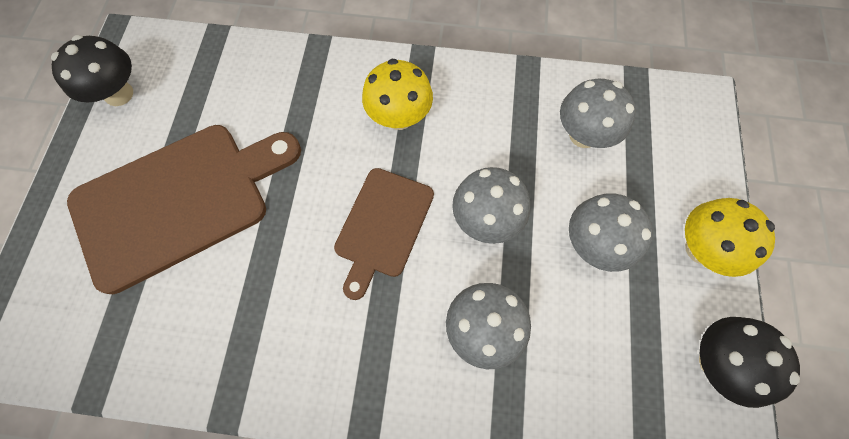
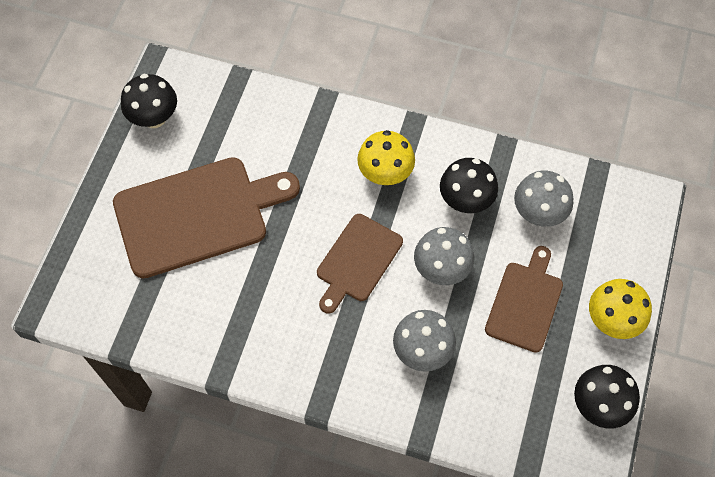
camera: 10 degrees right, 5 degrees down
grey mushroom [569,193,653,272] -> brown cutting board [485,246,563,353]
none -> black mushroom [440,158,498,213]

